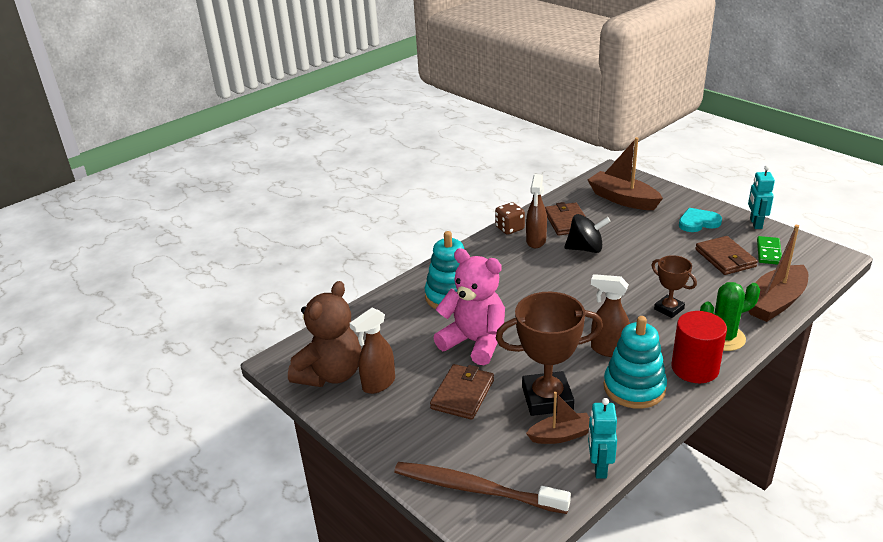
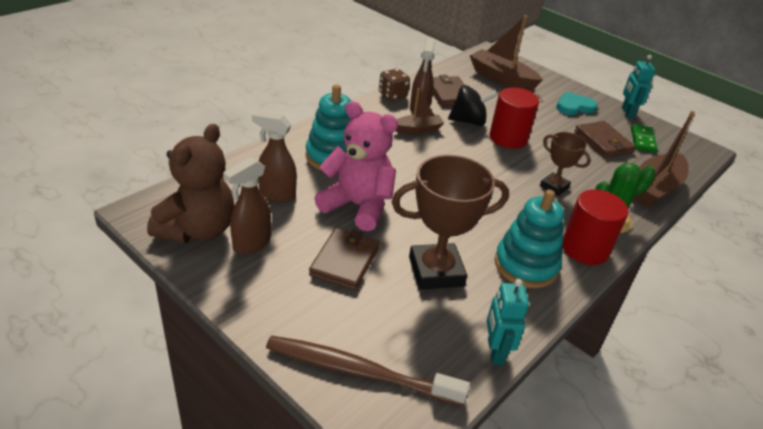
camera: 10 degrees left, 5 degrees up
brown boat [526,392,590,444] -> brown boat moved to [395,88,444,134]
brown spray bottle [591,274,630,357] -> brown spray bottle moved to [252,111,297,202]
none -> red cylinder [490,87,539,149]

